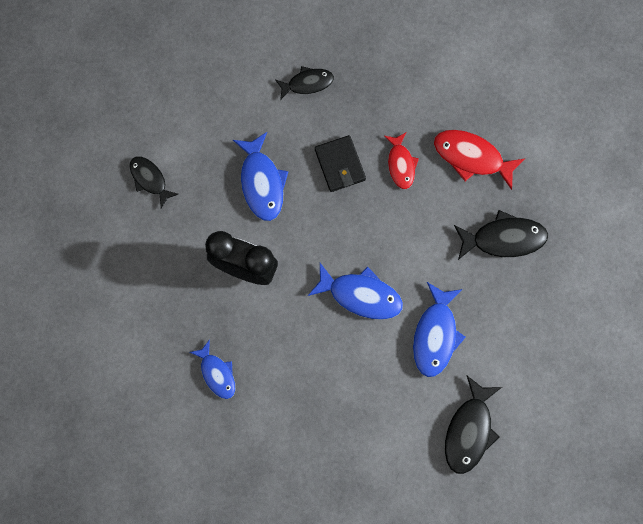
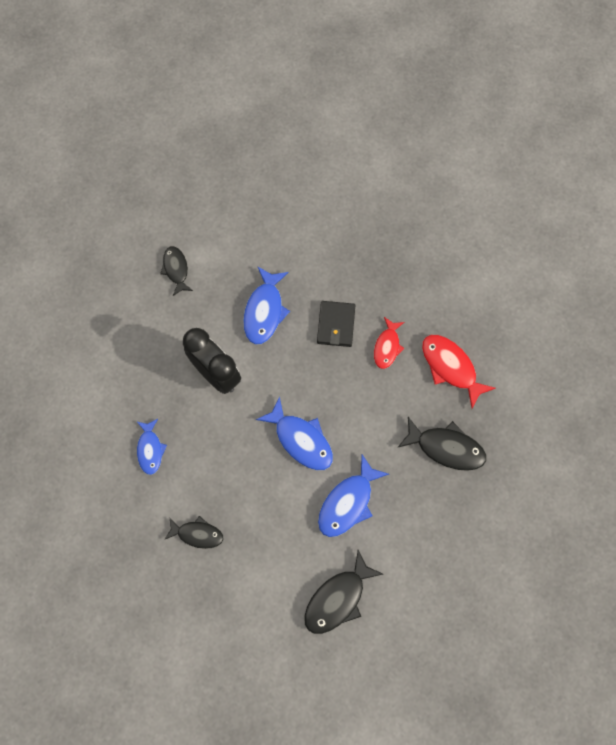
camera: 25 degrees right, 5 degrees down
black fish [275,66,334,100] -> black fish moved to [164,516,224,549]

